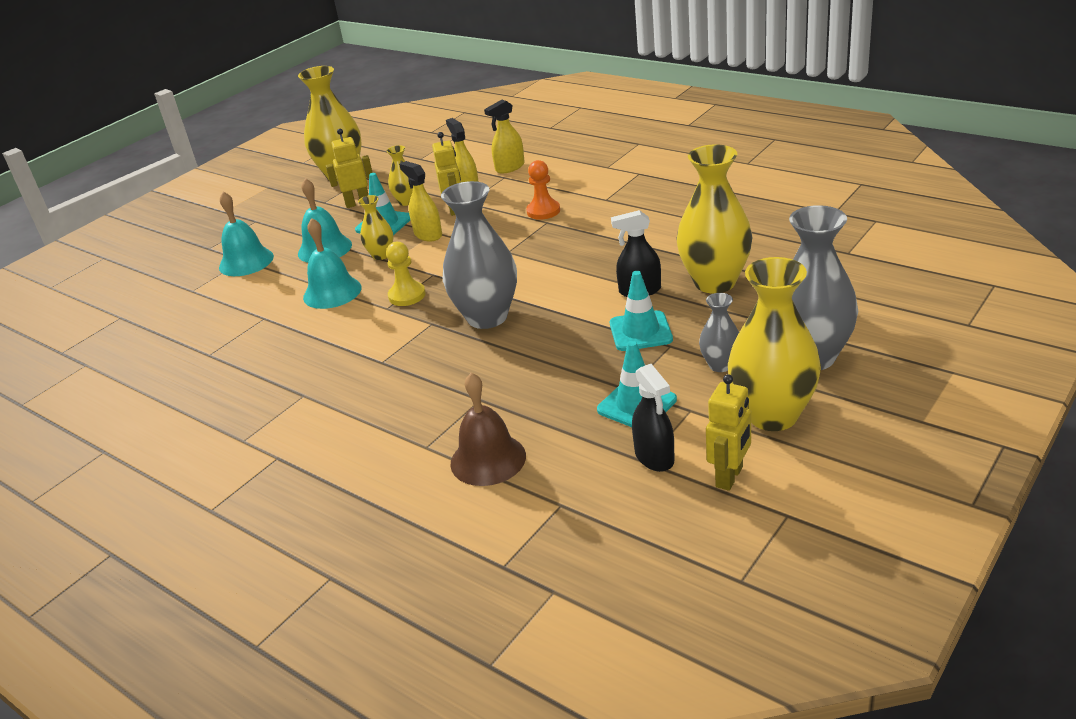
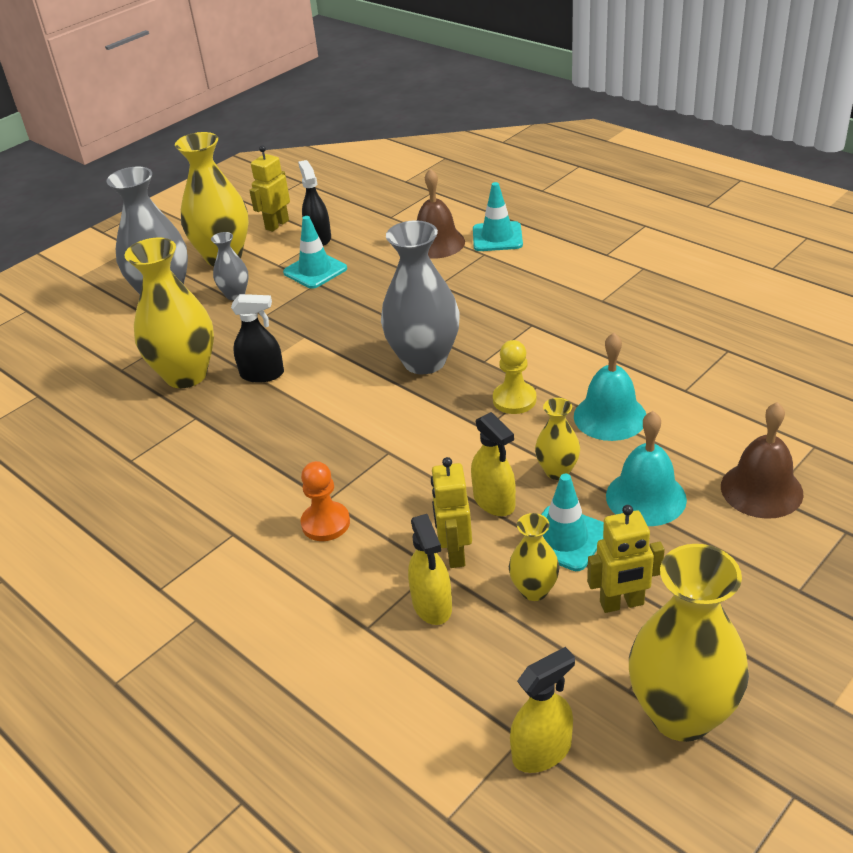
camera: 175 degrees left, 5 degrees up
turquoise bell [219,192,274,276] -> brown bell [721,402,803,519]
yellow spray bottle [484,100,525,174] -> yellow spray bottle moved to [510,647,575,773]
turquoise traffic cone [610,271,673,351] -> turquoise traffic cone moved to [473,182,523,251]

